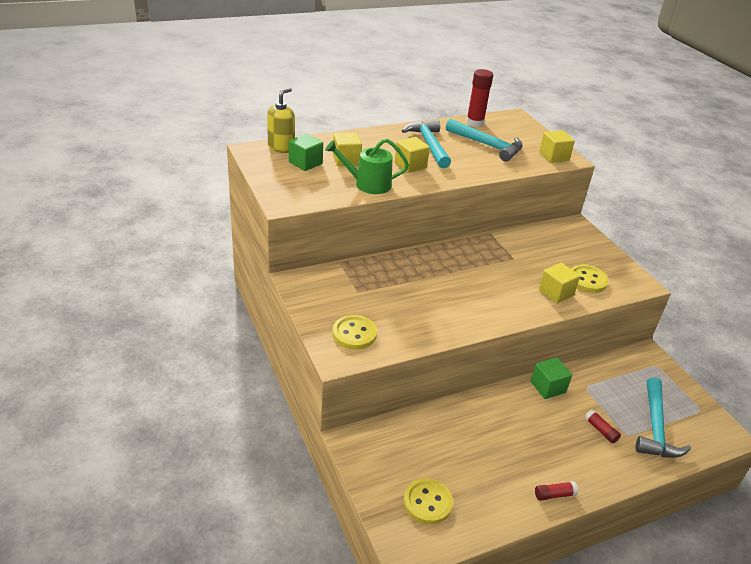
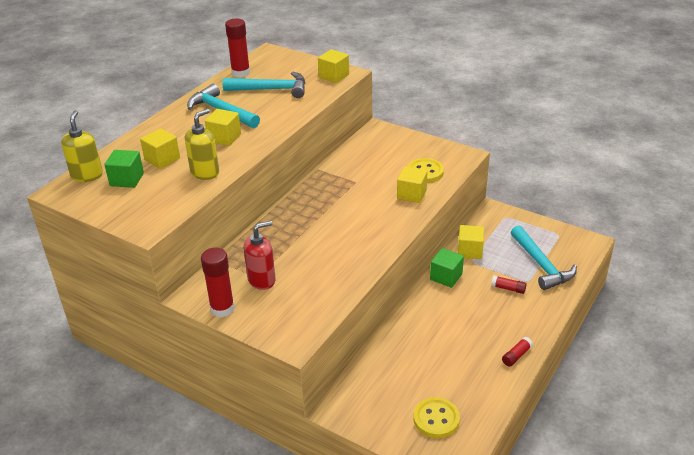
camera: 30 degrees left, 0 degrees up
green watering can [325,139,409,194] -> yellow soap dispenser [185,109,219,180]
yellow button [332,315,377,349] -> none
none -> red glue stick [201,248,235,317]
none -> red soap dispenser [244,221,275,290]
none -> yellow cube [458,225,484,259]

